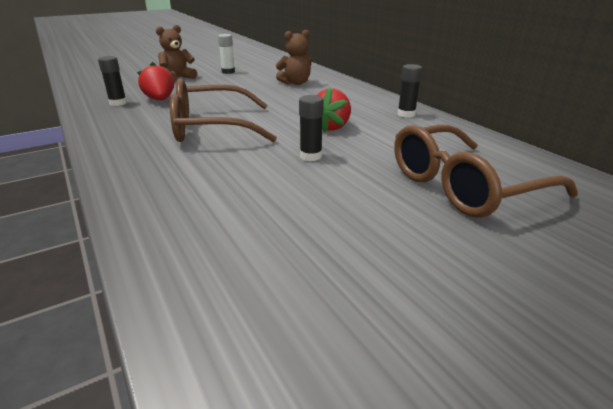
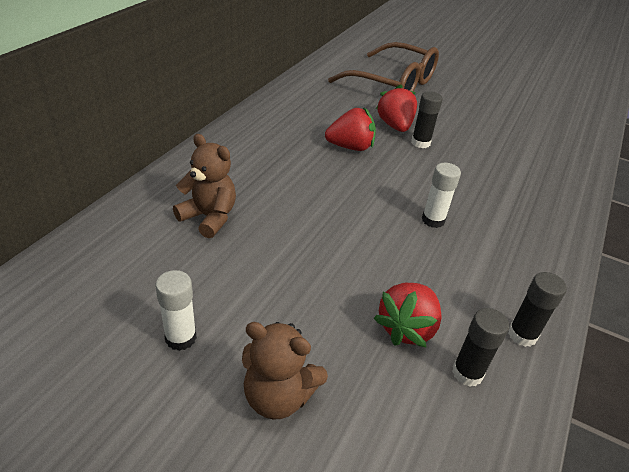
camera: 125 degrees left, 10 degrees up
brown glasses [170,78,277,142] -> white glue stick [422,163,461,228]
black glue stick [397,64,422,118] -> black glue stick moved to [508,272,567,347]
none -> red strawberry [376,84,417,132]

